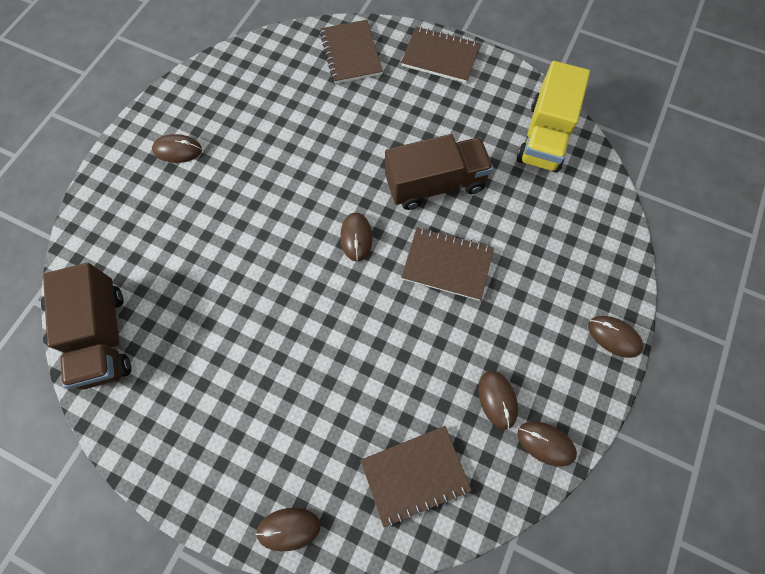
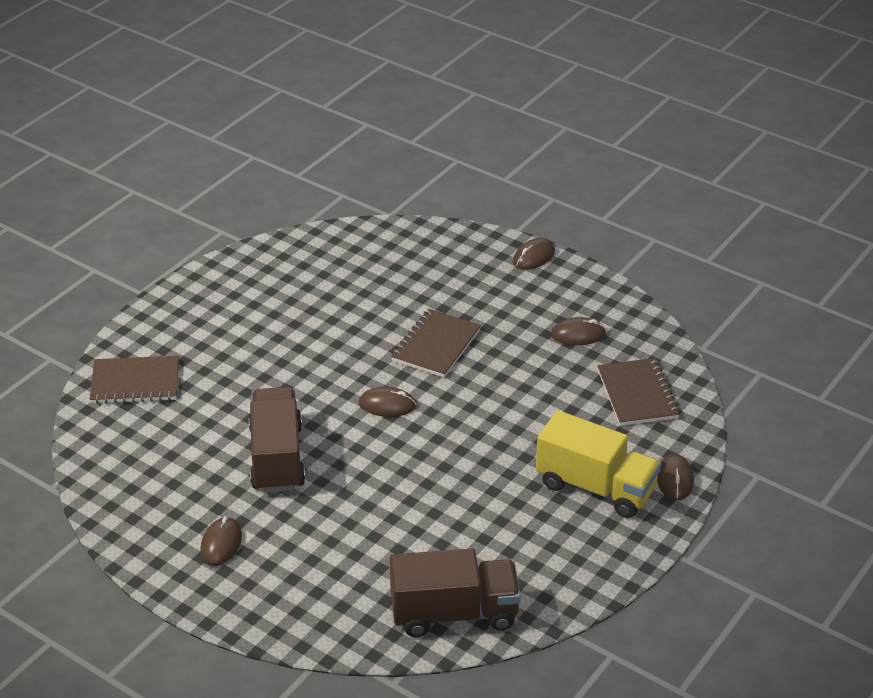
camera: 80 degrees left, 30 degrees down
brown truck [385,134,493,210] -> brown truck moved to [249,387,305,492]
brown notebook [401,27,481,83] -> none
yellow truck [517,61,590,173] -> yellow truck moved to [536,410,661,518]
brown mouse [518,421,577,467] -> none

